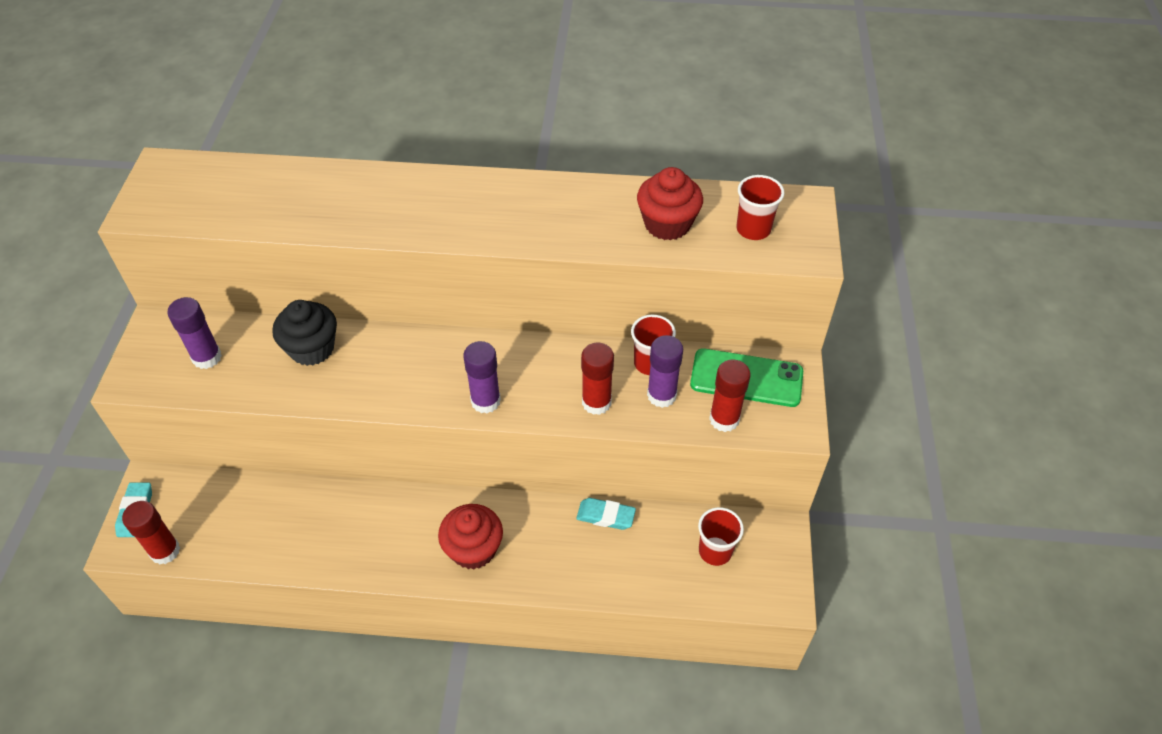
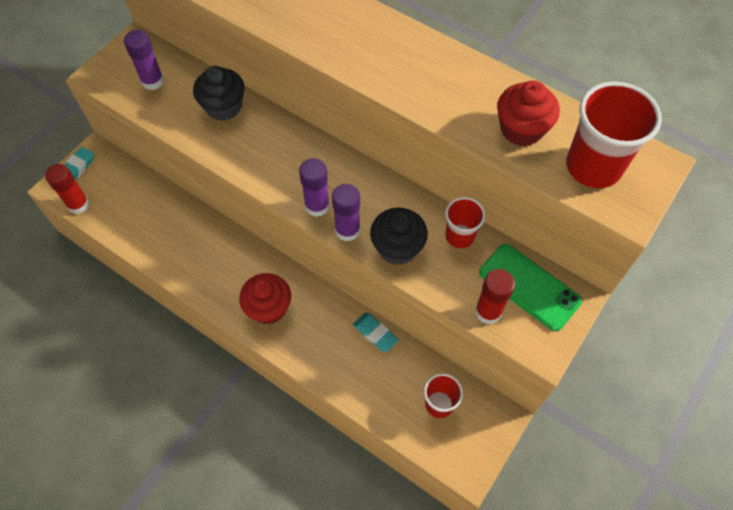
camera: 30 degrees right, 10 degrees up
red glue stick [581,342,614,415] -> black cupcake [370,208,428,265]
purple glue stick [647,335,683,408] -> purple glue stick moved to [332,184,360,241]
red cup [736,175,784,240] -> red cup [566,81,662,188], size x1.71

